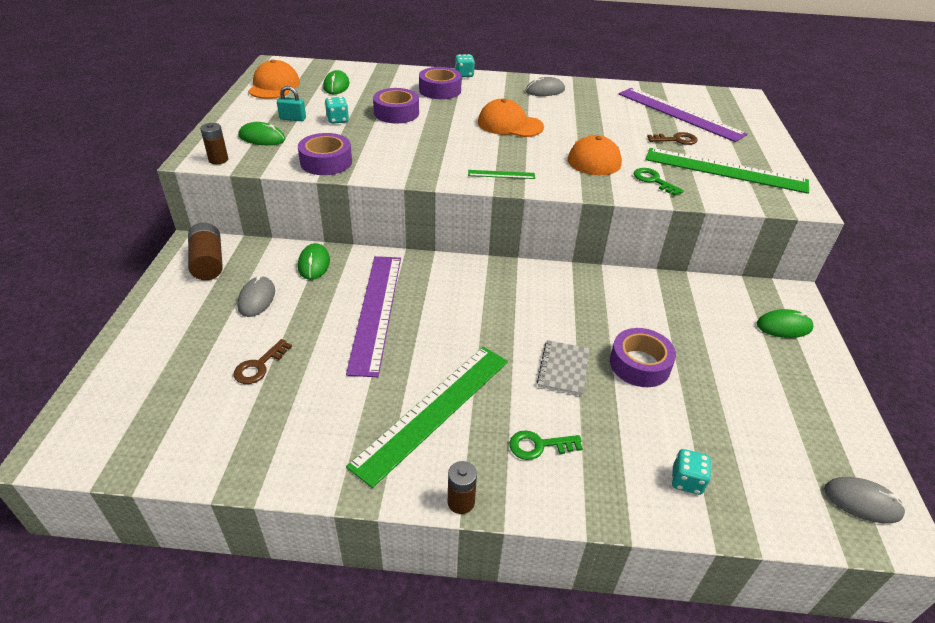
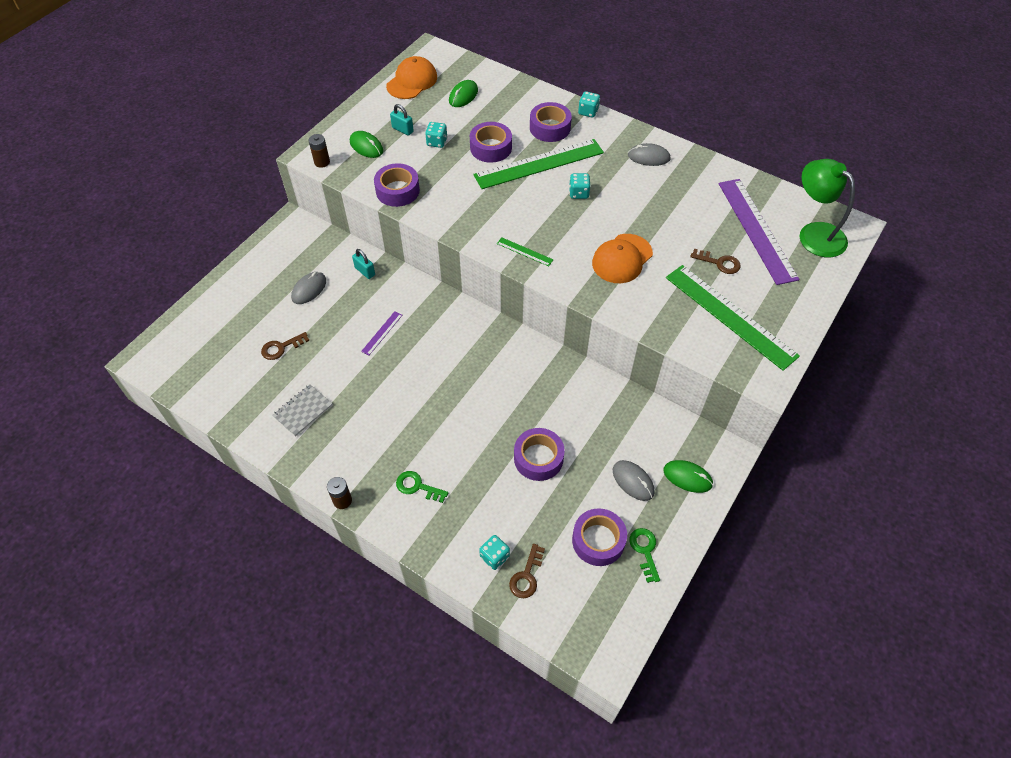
camera: 30 degrees right, 15 degrees up
brown battery [188,223,223,280] -> none
green mouse [298,243,330,280] -> turquoise padlock [352,249,375,279]
purple ruler [346,256,401,377] -> purple ruler [361,311,402,355], size x0.41
green ruler [346,347,508,488] -> green ruler moved to [473,139,604,189]
orange cap [478,99,544,137] -> turquoise dice [569,173,591,199]
grey notebook [537,340,590,396] -> grey notebook moved to [272,384,333,437]
green key [634,168,684,196] -> green key moved to [629,528,660,583]
grey mouse [824,477,906,523] -> grey mouse moved to [613,460,655,501]
none -> brown key [509,544,545,598]
none -> purple tape [572,508,627,566]
none -> green lamp [800,159,855,257]

